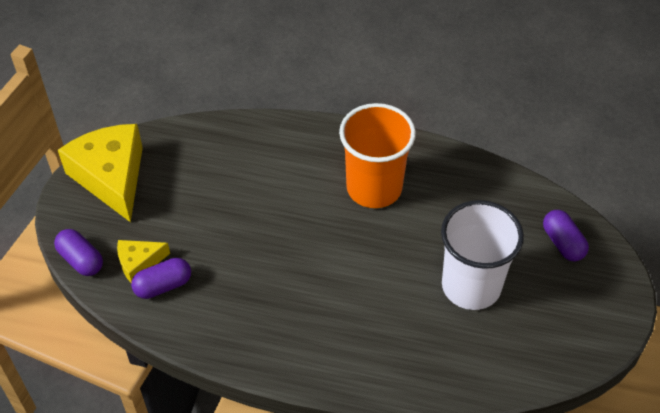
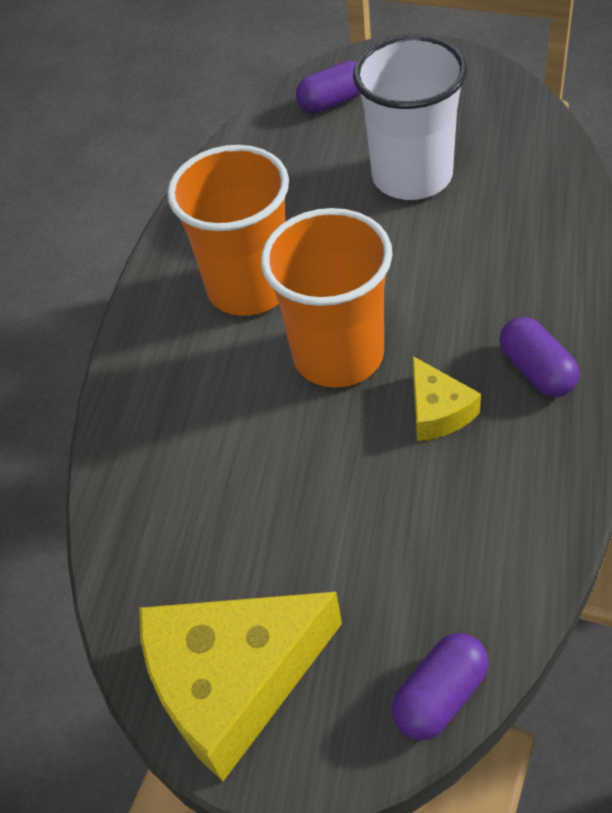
camera: 85 degrees left, 0 degrees up
yellow cheese [117,240,170,283] -> yellow cheese moved to [413,356,481,441]
purple capsule [131,258,191,299] -> purple capsule moved to [499,317,579,397]
none -> orange cup [261,208,392,388]

